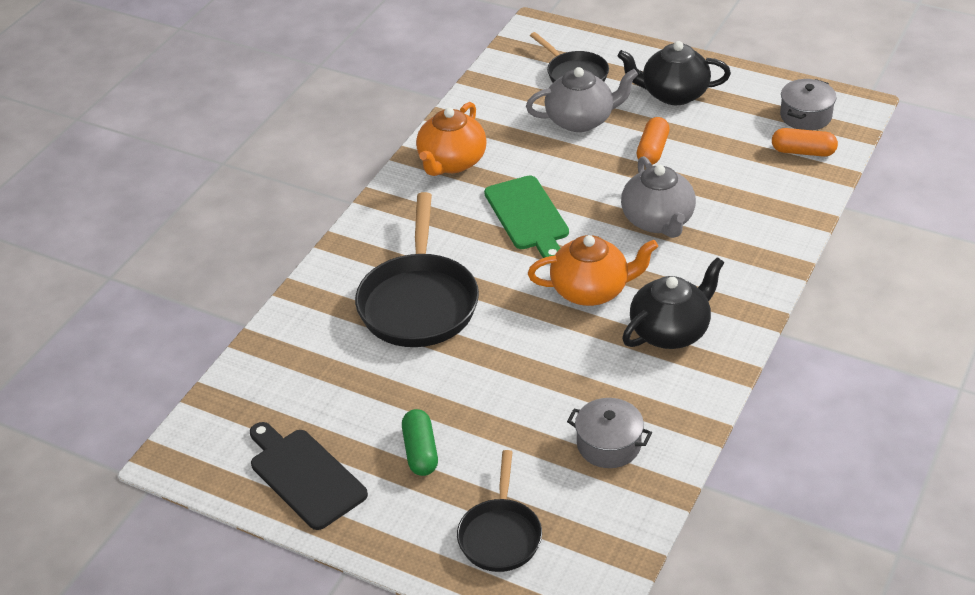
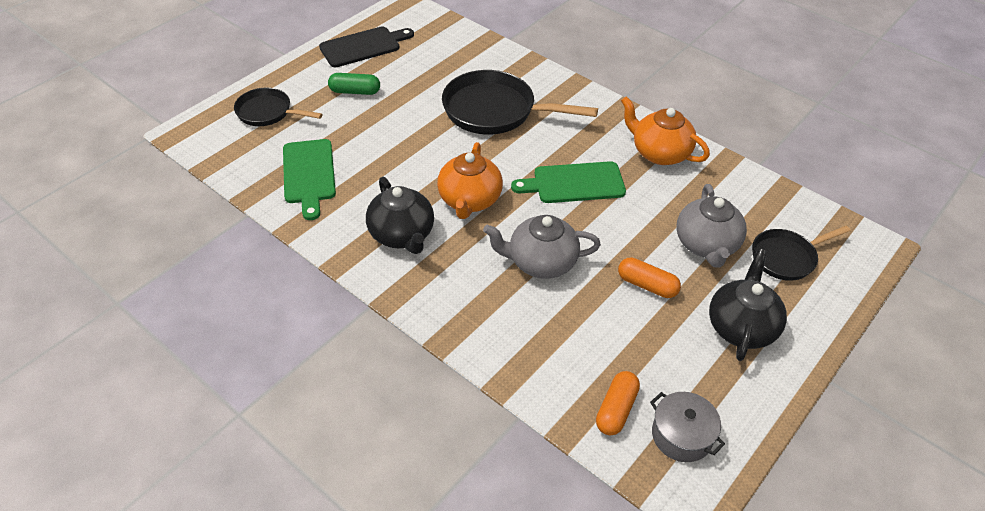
camera: 100 degrees right, 5 degrees up
grey pot [567,398,652,468] -> green cutting board [283,139,336,220]

